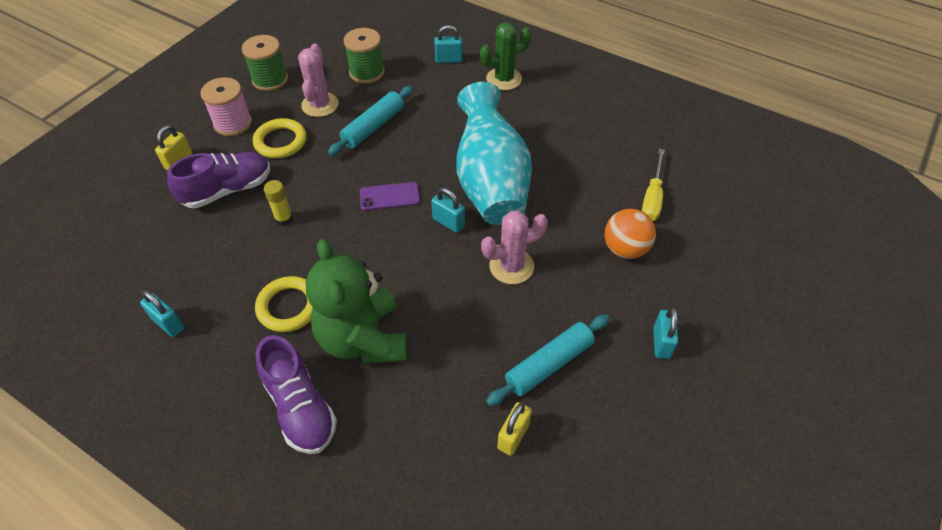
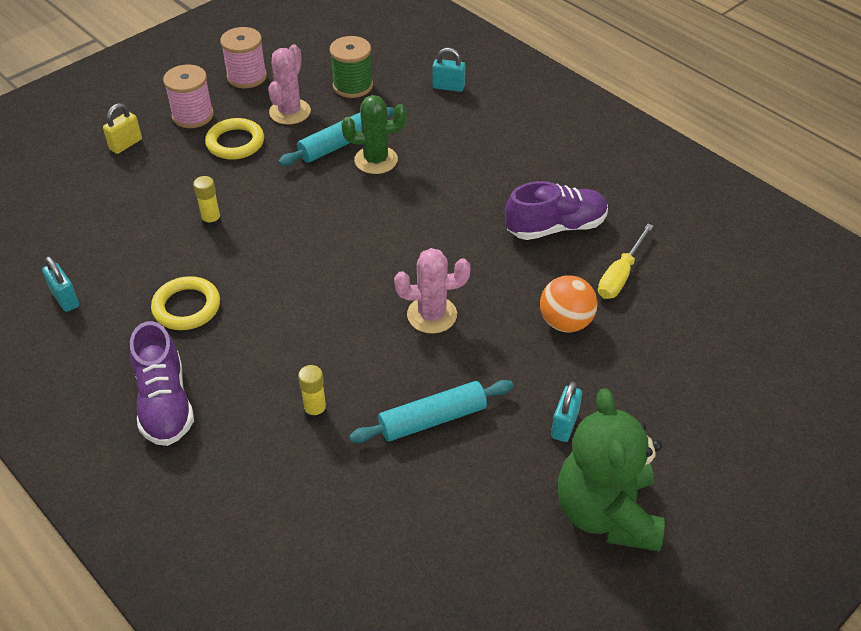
camera: 15 degrees right, 5 degrees down
purple shoe [167,152,270,208] -> purple shoe moved to [505,181,608,240]
green spool [242,35,288,91] -> pink spool [220,27,267,88]
green teddy bear [306,239,407,364] -> green teddy bear moved to [558,388,665,551]
purple phone [360,182,420,211] -> none
turquoise padlock [431,188,465,233] -> none
turquoise vase [456,82,532,225] -> none
green cactus [480,23,532,90] -> green cactus moved to [341,95,407,174]
yellow padlock [497,402,532,456] -> none
none -> yellow glue stick [298,365,327,421]

